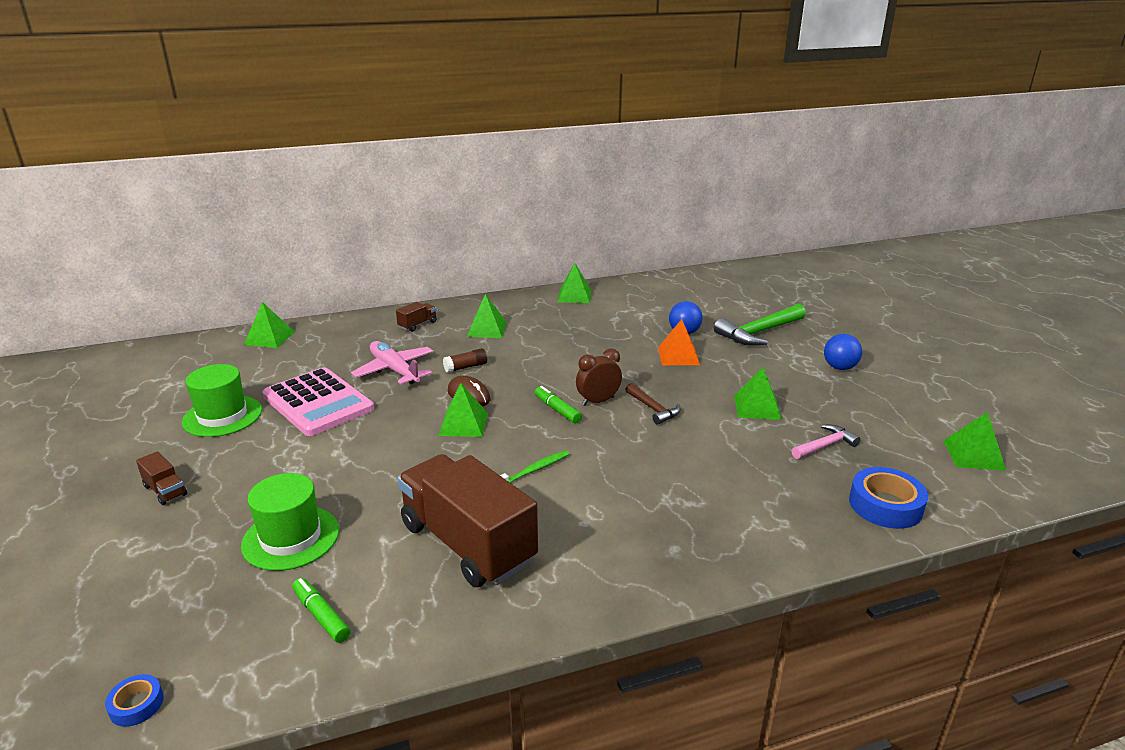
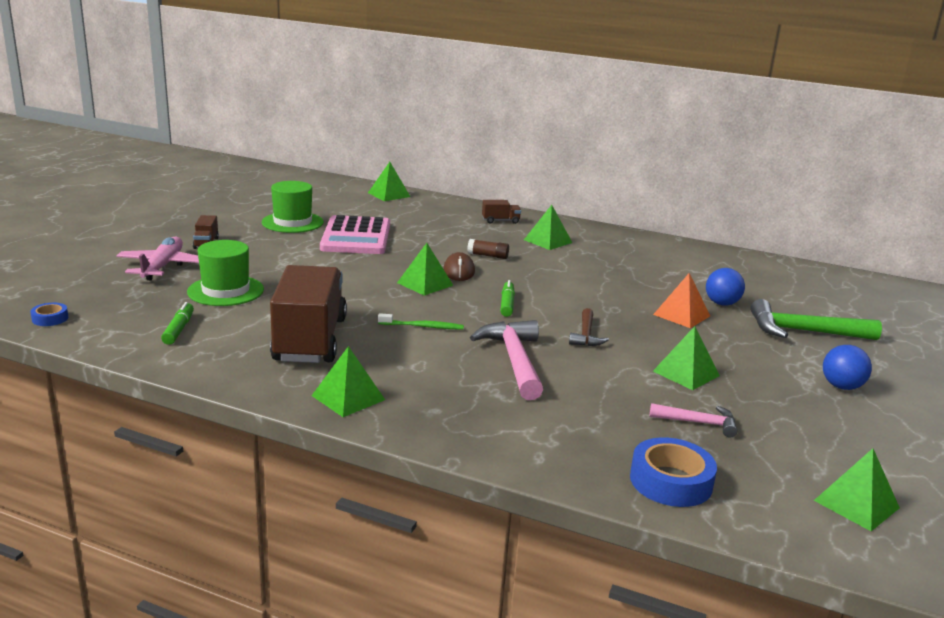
camera: 40 degrees right, 5 degrees down
pink plane [351,341,433,384] -> pink plane moved to [117,237,199,280]
green pyramid [557,263,591,303] -> green pyramid moved to [312,346,385,417]
brown clock [576,348,622,406] -> none
none -> pink hammer [470,320,543,400]

